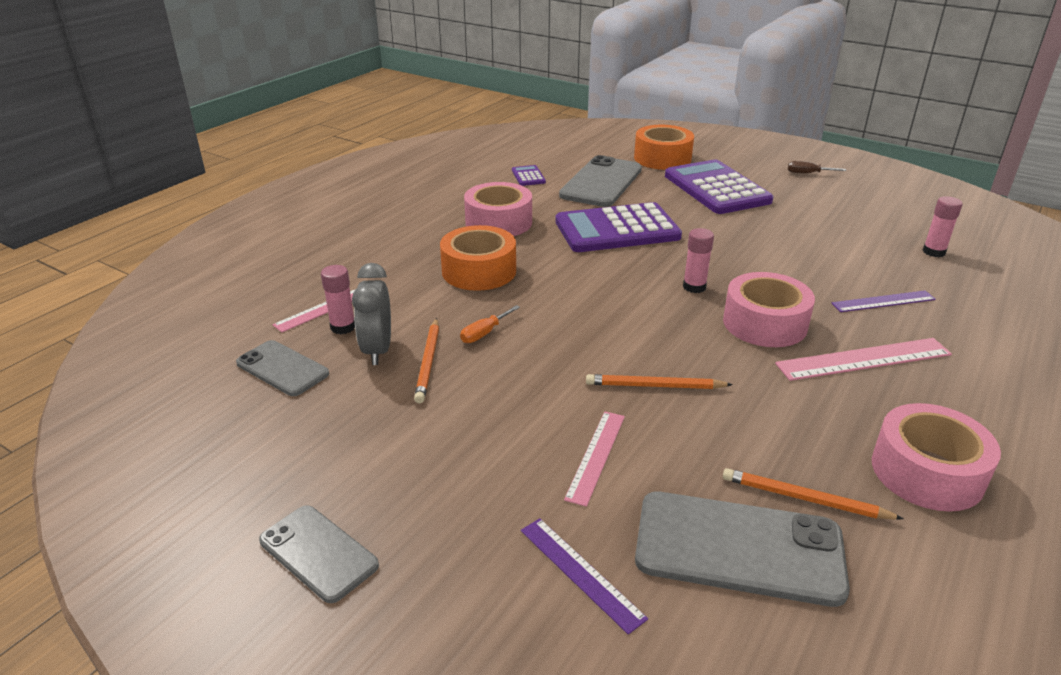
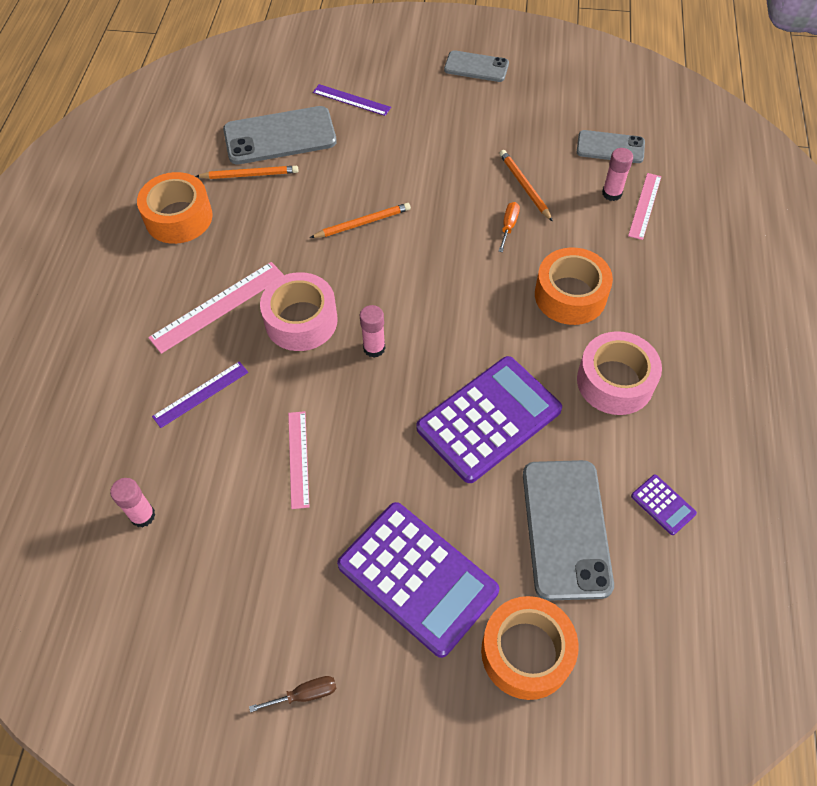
camera: 155 degrees right, 25 degrees up
grey clock [352,263,391,365] -> none
pink ruler [564,411,625,507] -> pink ruler moved to [288,411,309,509]
pink tape [872,403,1001,512] -> orange tape [137,172,213,244]

